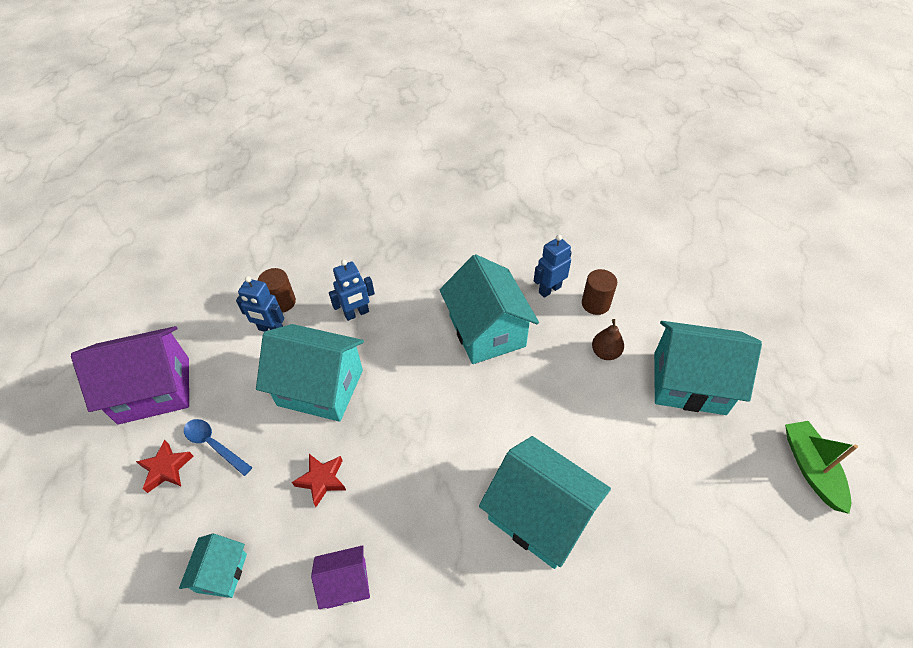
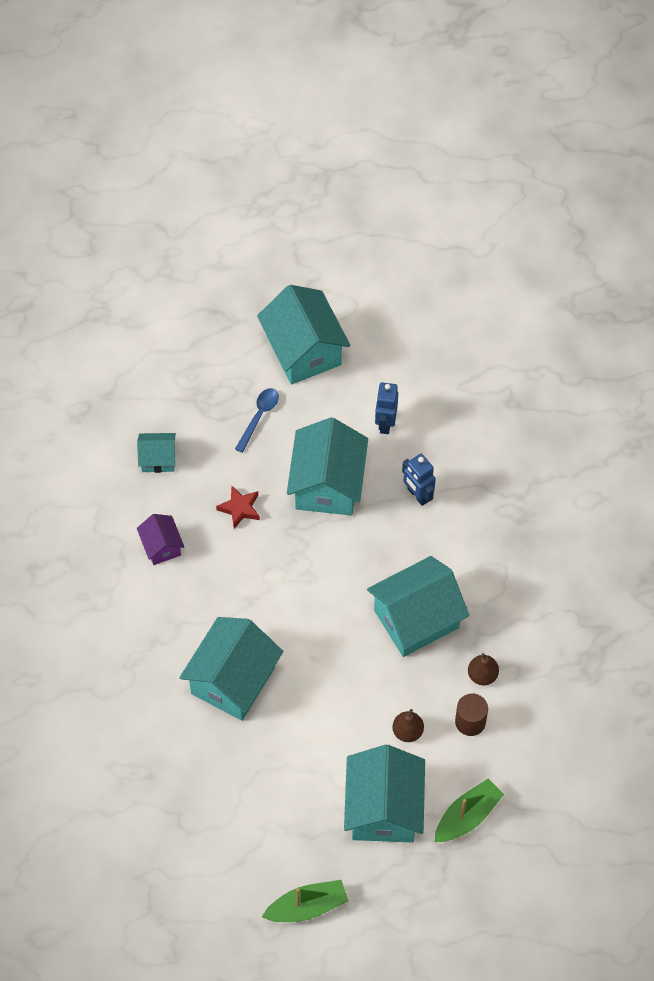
camera: 80 degrees right, 10 degrees up
purple house [71,326,189,425] -> turquoise house [257,285,351,384]
red star [136,440,194,493] -> none
brown cylinder [258,268,296,313] -> none
blue robot [534,235,572,298] -> brown pear [468,653,499,685]
none -> green boat [435,778,504,842]

